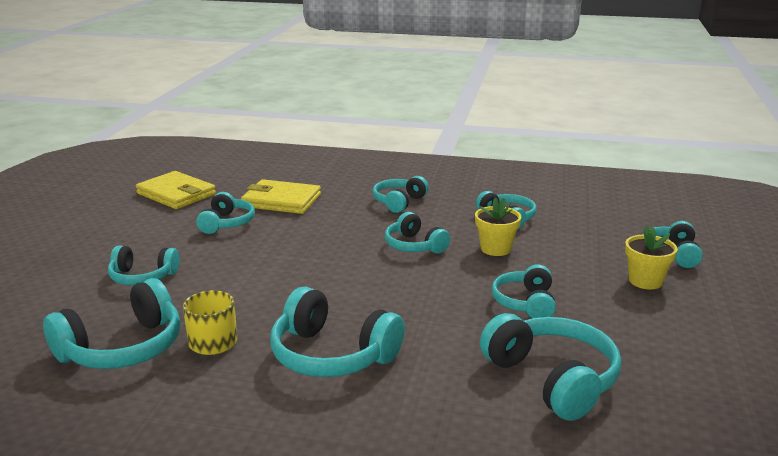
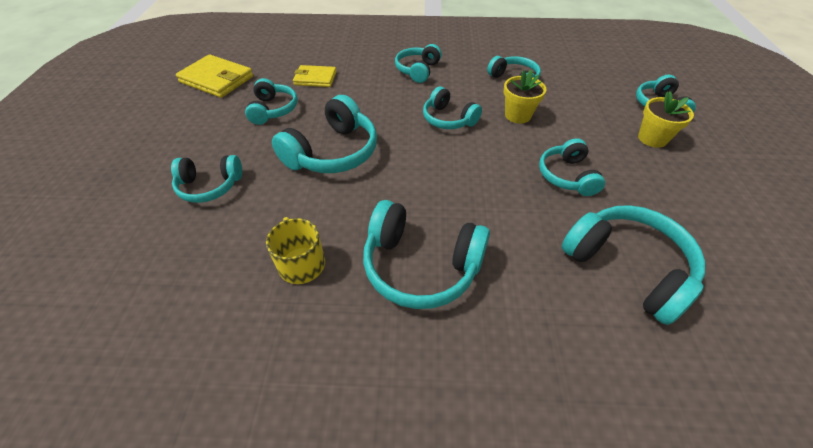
camera: 10 degrees left, 25 degrees up
turquoise headphones [43,278,181,369] -> turquoise headphones moved to [272,95,377,173]
yellow wallet [241,179,321,214] -> yellow wallet [293,65,337,87], size x0.64

